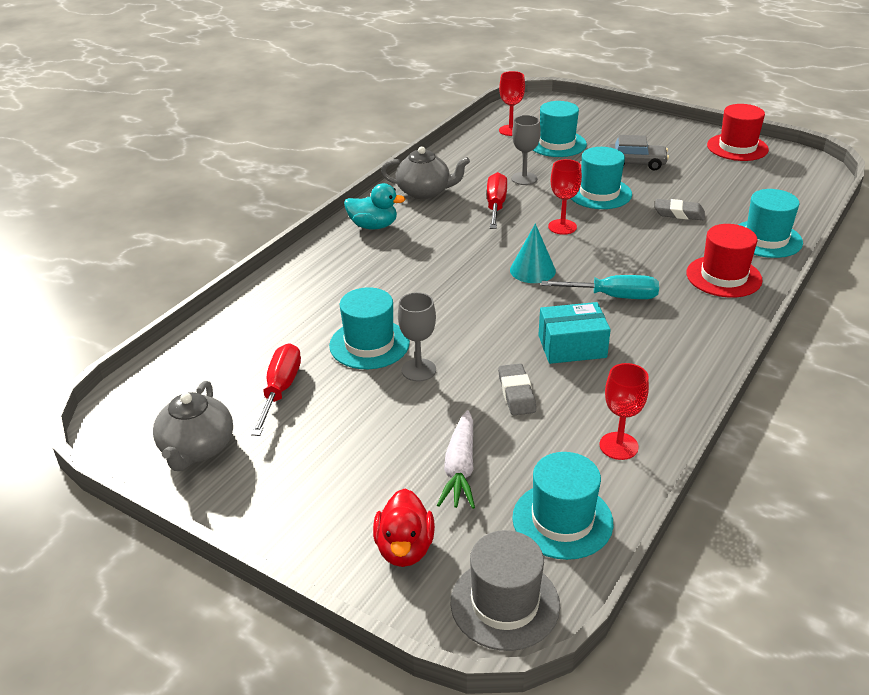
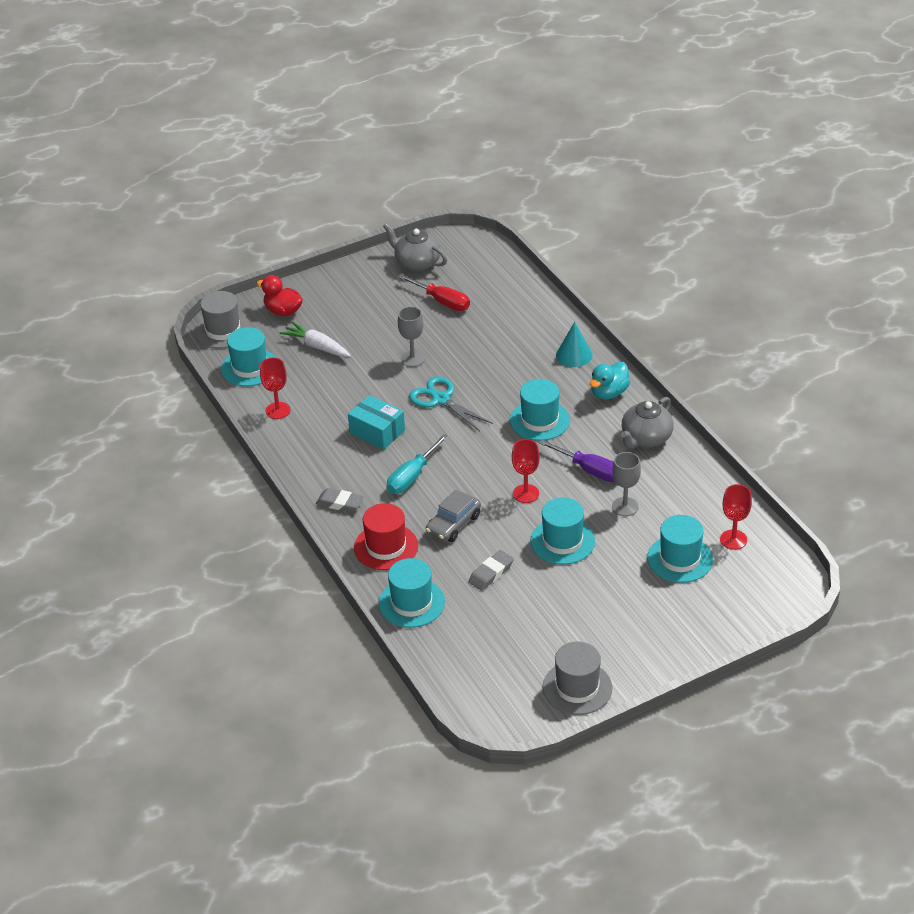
camera: 120 degrees right, 5 degrees up
turquoise hat [329,287,410,369] -> turquoise hat moved to [510,379,570,441]
red screwdriver [487,172,507,229] -> purple screwdriver [539,439,615,482]
grey eraser [498,363,536,415] -> grey eraser moved to [316,488,364,512]
turquoise cone [510,224,556,283] -> turquoise cone moved to [556,322,593,367]
turquoise box [538,302,611,364] -> turquoise box turned 75 degrees counterclockwise [348,395,405,450]
grey car [607,135,669,171] -> grey car moved to [426,490,481,542]
red hat [707,104,769,161] -> grey hat [542,641,612,715]
none -> turquoise scissors [409,376,493,431]

